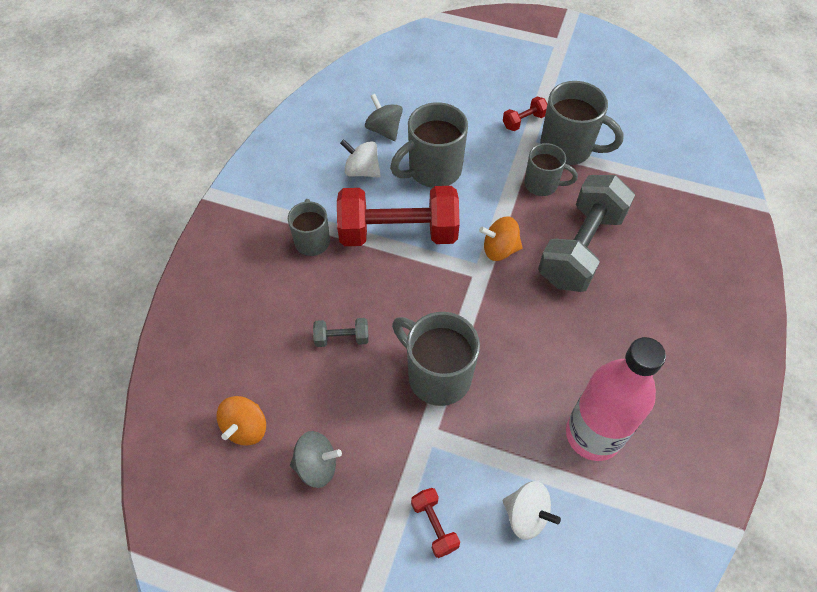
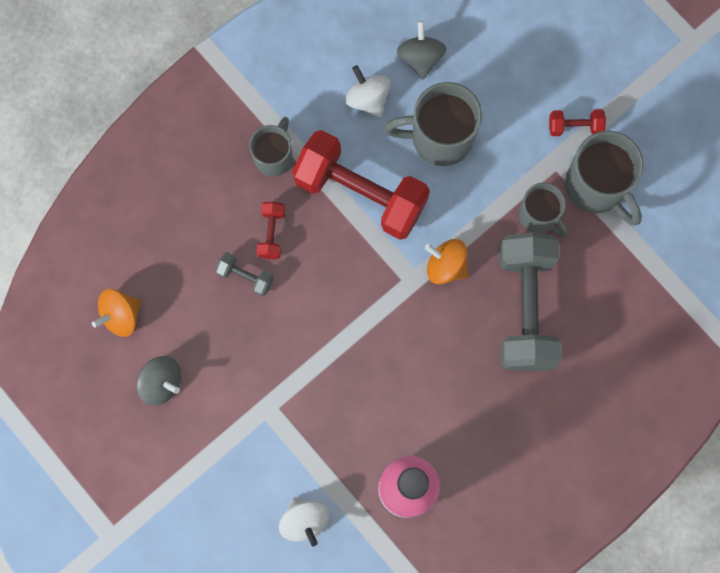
camera: 30 degrees right, 20 degrees up
grey mug [392,312,480,406] -> none
red dumbbell [411,488,460,558] -> red dumbbell moved to [257,202,285,259]
grey dumbbell [538,175,635,292] -> grey dumbbell turned 60 degrees counterclockwise [499,232,562,372]

